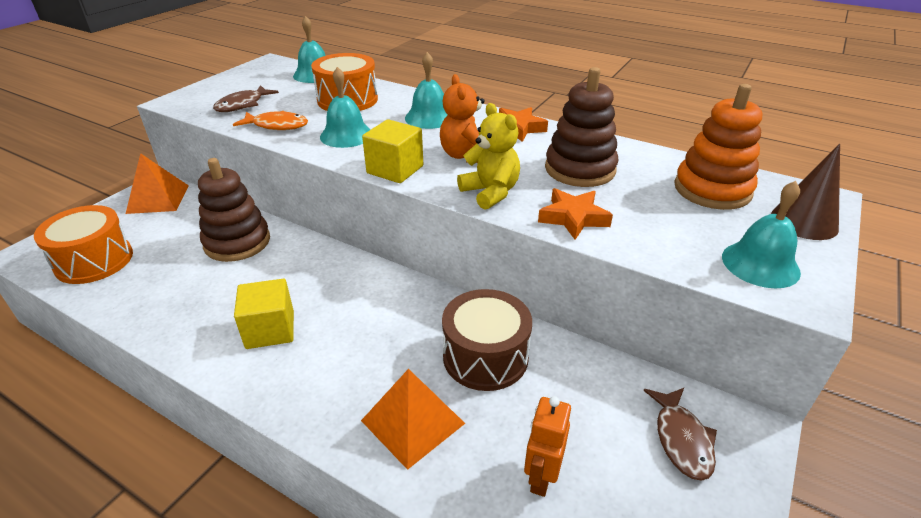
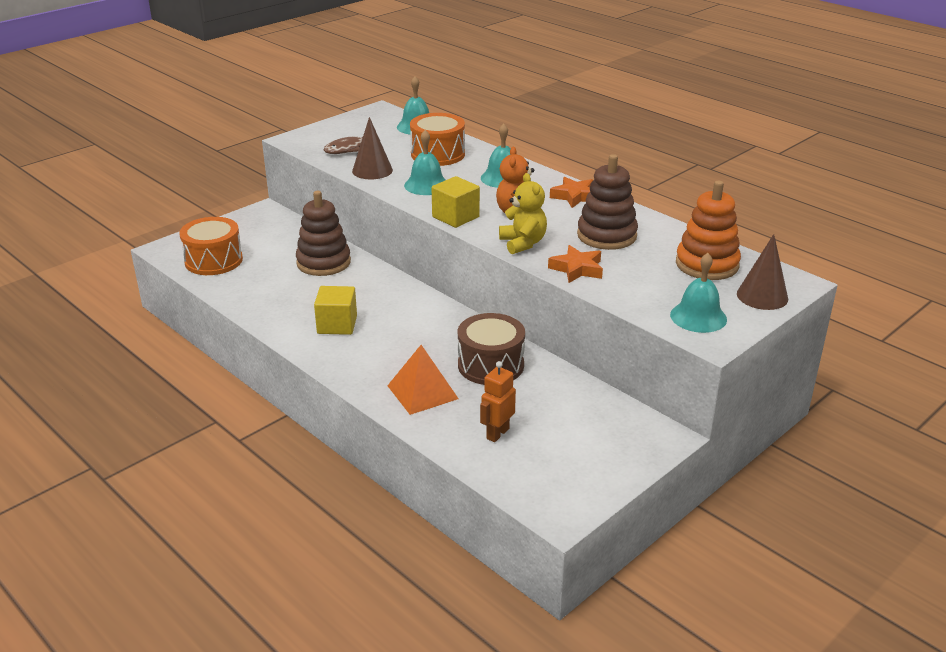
camera: 15 degrees right, 5 degrees down
orange pyramid [126,153,189,214] -> none
orange fish [233,110,308,130] -> brown cone [352,117,393,179]
brown fish [643,388,717,481] -> none

